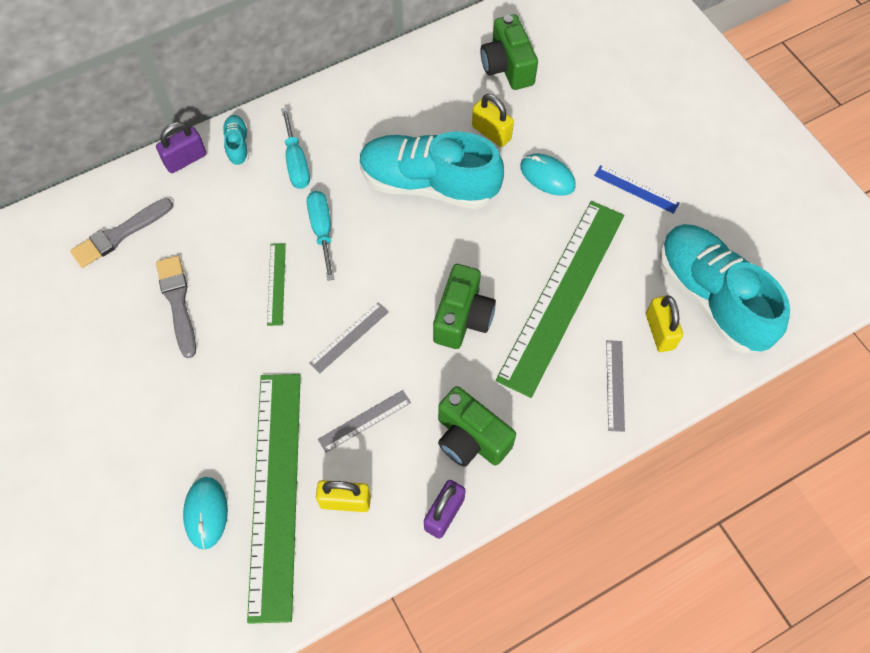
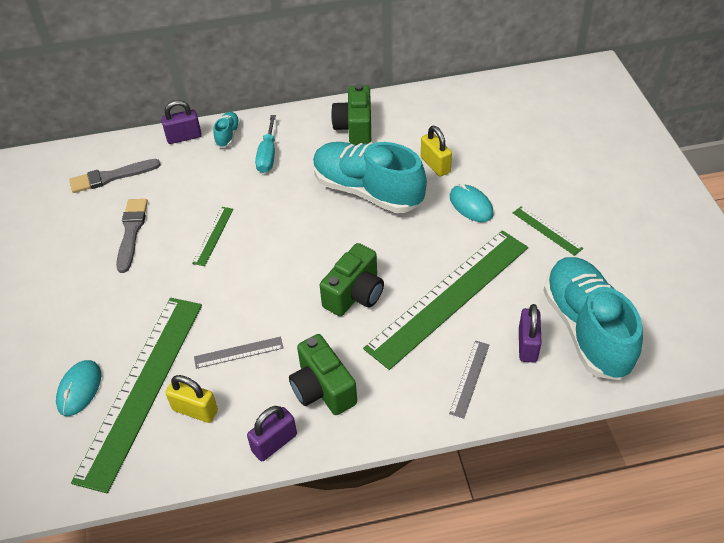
camera: 20 degrees right, 15 degrees down
turquoise screwdriver [307,191,334,280] -> none
grey ruler [309,302,389,373] -> none
green camera [480,14,538,90] -> green camera moved to [331,84,371,145]
blue ruler [594,165,680,214] -> green ruler [513,206,583,256]
yellow padlock [646,295,683,352] -> purple padlock [519,304,542,363]

